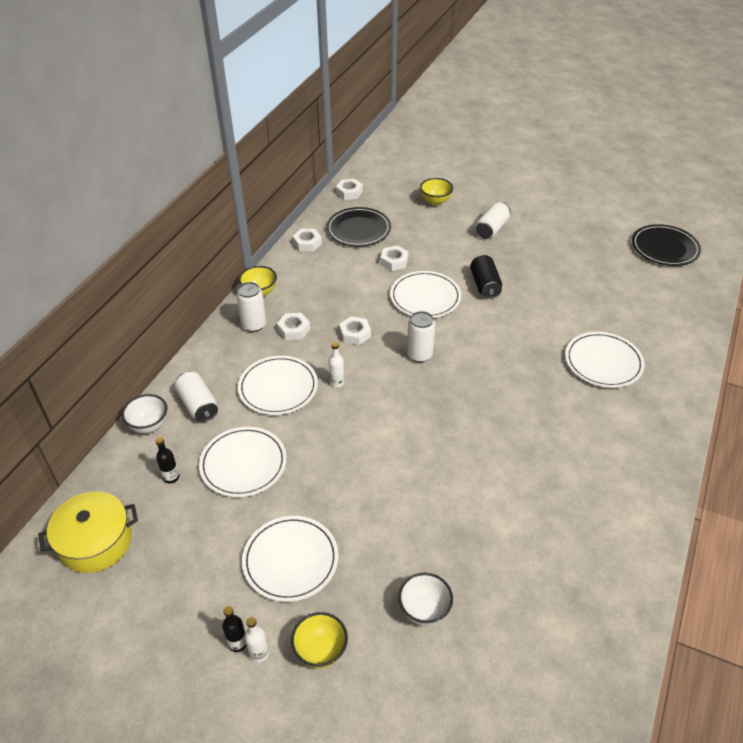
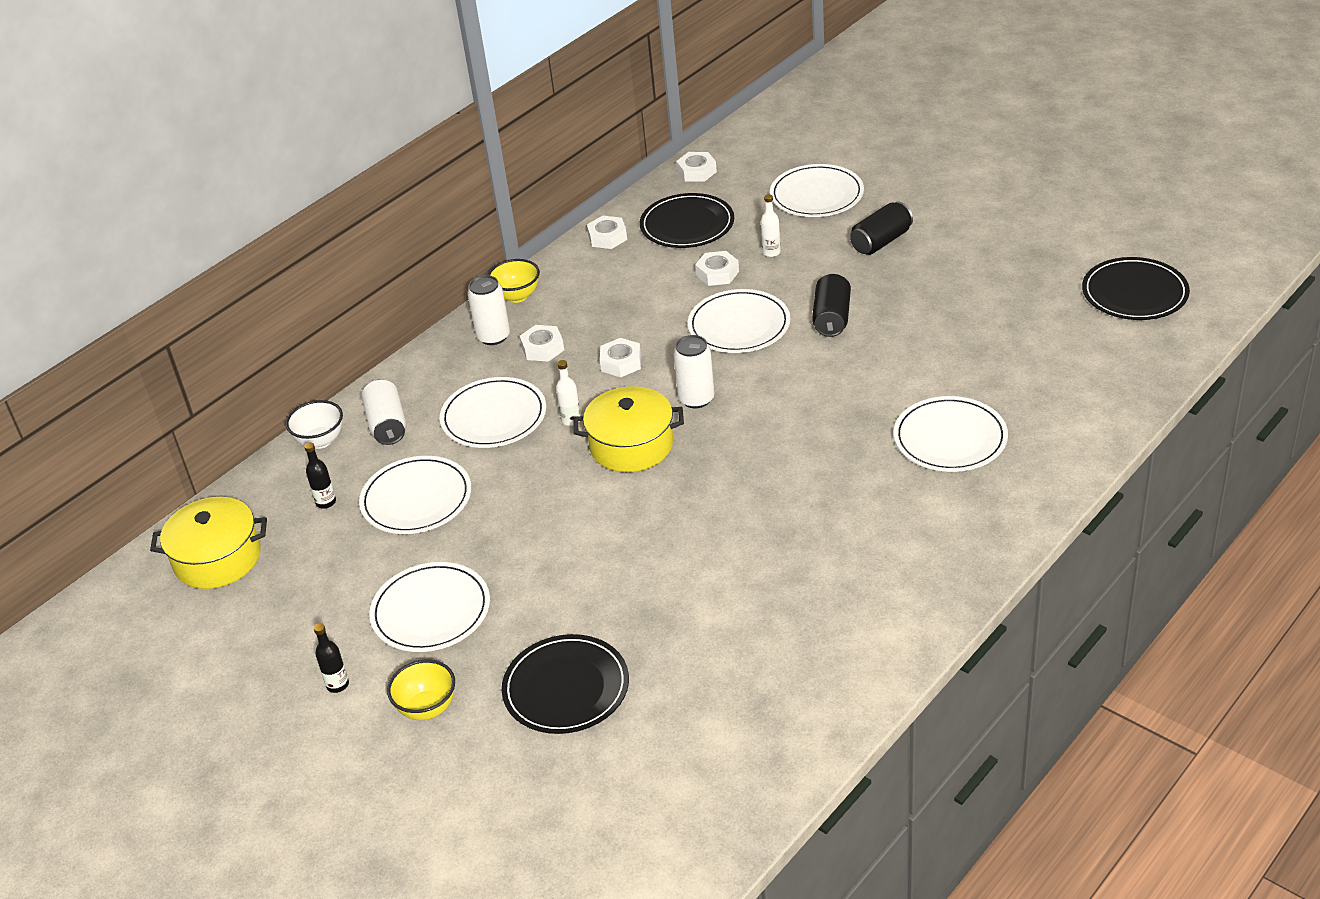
camera: 20 degrees right, 5 degrees down
white bottle [245,617,269,663] -> white bottle moved to [761,194,781,257]
white bowl [398,573,453,625] -> black plate [502,634,629,734]
yellow bowl [420,178,453,206] -> white plate [770,164,864,217]
white can [475,202,511,239] -> black can [850,202,913,255]
none -> yellow pot [574,386,684,472]

